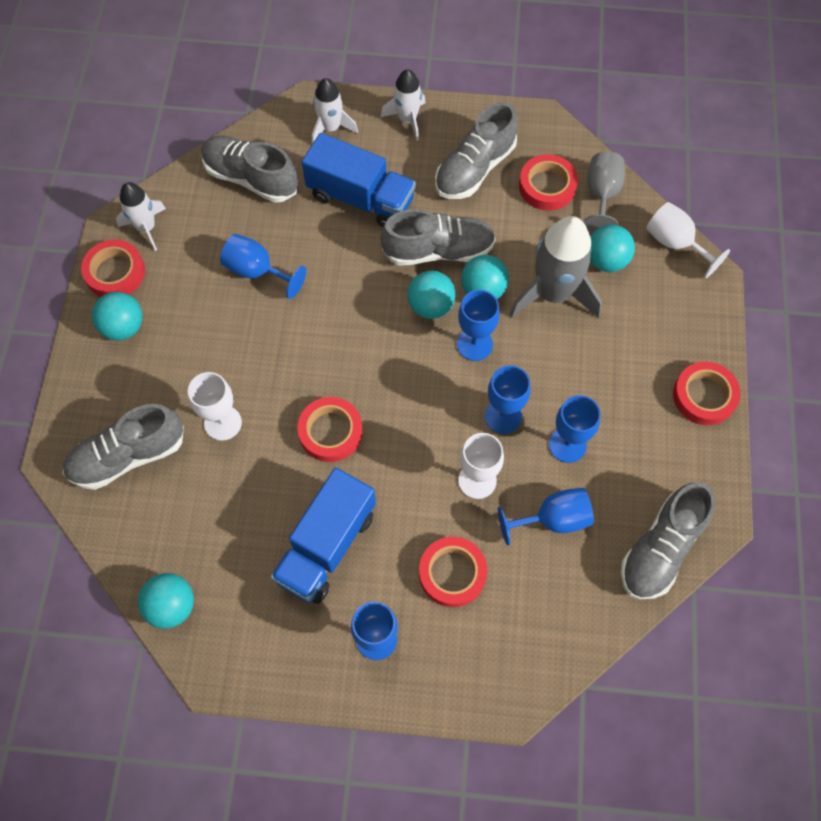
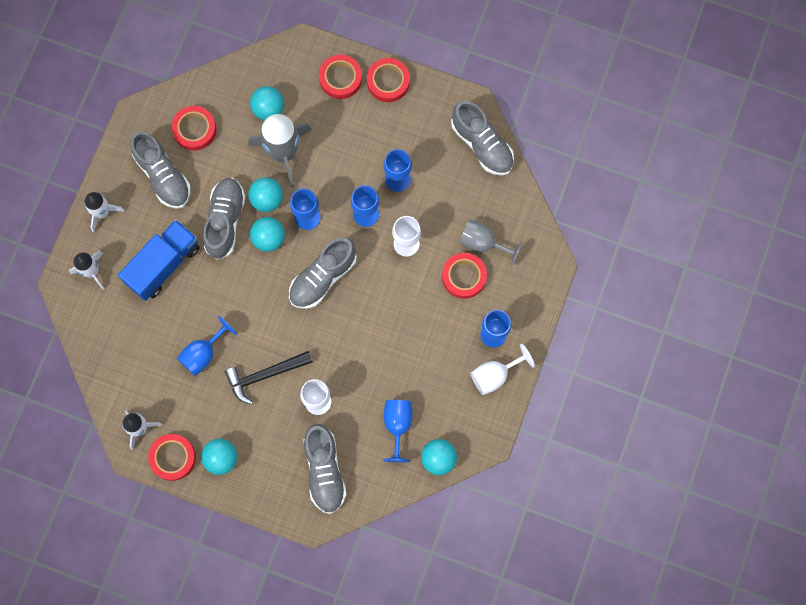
camera: 75 degrees left, 10 degrees up
grey shoe [201,136,298,203] -> grey shoe moved to [289,238,357,309]
blue truck [271,468,376,604] -> none
red tape [297,397,363,462] -> red tape moved to [319,55,362,99]
blue goblet [498,488,594,546] -> blue goblet moved to [383,400,413,462]
grey goblet [584,151,625,234] -> grey goblet moved to [459,219,523,266]
white goblet [646,202,730,278] -> white goblet moved to [470,344,535,395]
none -> black hammer [225,351,313,404]

